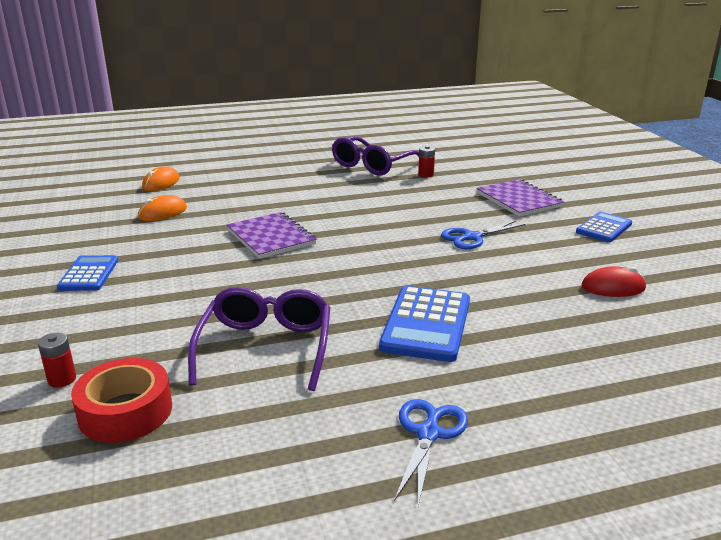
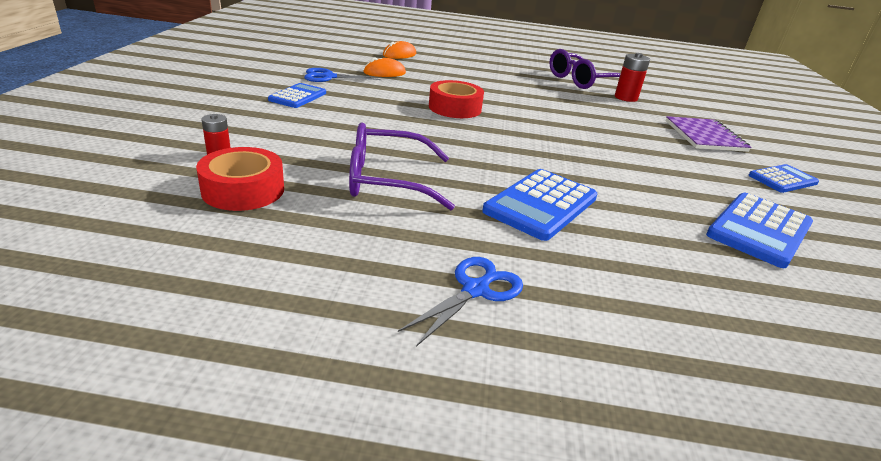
camera: 20 degrees right, 5 degrees up
purple glasses [188,287,330,391] -> purple glasses turned 120 degrees counterclockwise [349,123,455,210]
purple notebook [227,212,317,259] -> red tape [429,80,484,118]
red battery [418,146,435,178] -> red battery [615,53,650,102], size x1.57
blue scissors [441,221,526,249] -> blue scissors moved to [304,68,382,82]
red mouse [582,266,646,297] -> blue calculator [706,193,813,268]

